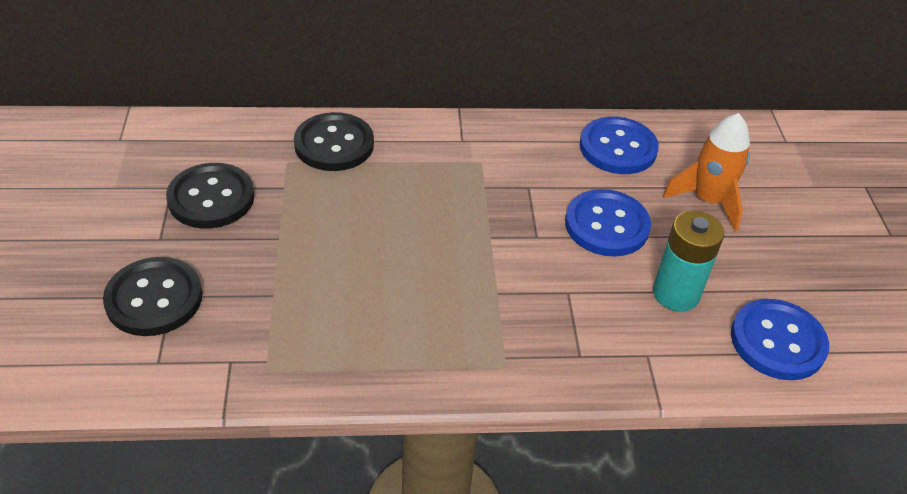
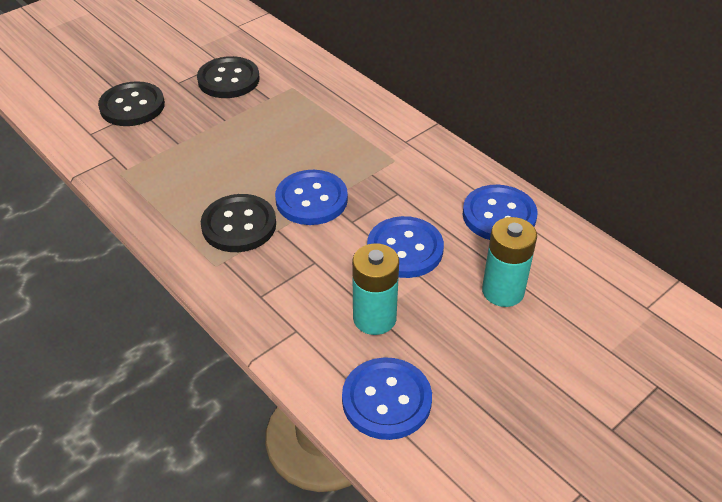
camera: 55 degrees right, 0 degrees up
black button [294,112,374,171] -> black button moved to [201,194,276,252]
orange rocket [663,113,750,231] -> turquoise battery [482,217,537,307]
none -> blue button [275,170,348,225]

